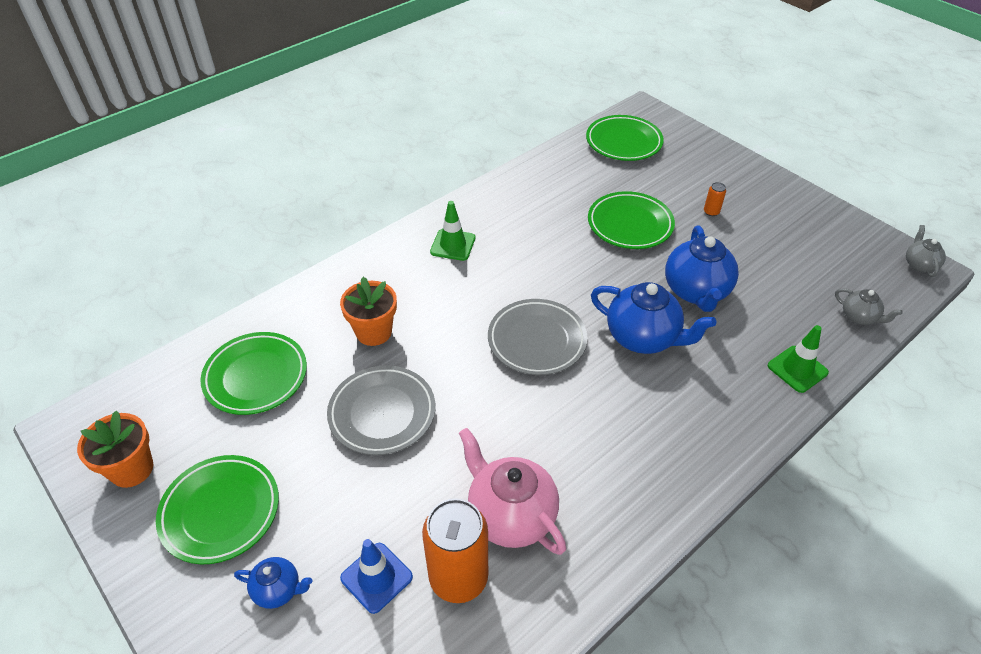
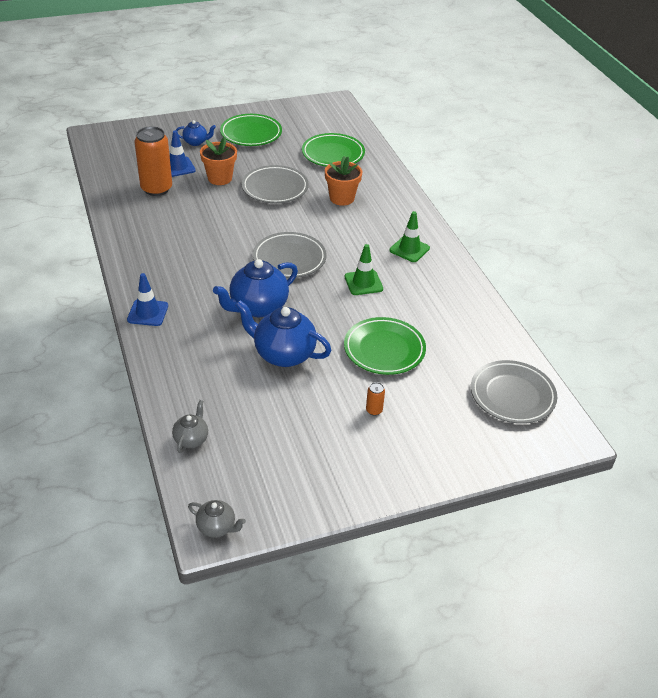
camera: 110 degrees right, 5 degrees down
orange flower pot [77,411,153,488] -> orange flower pot moved to [200,137,237,185]
blue teapot [234,557,312,609] -> blue teapot turned 120 degrees counterclockwise [176,120,216,146]
pink teapot [459,428,566,555] -> none
green plate [586,115,664,161] -> grey plate [471,360,557,424]
green traffic cone [768,325,829,393] -> green traffic cone moved to [344,244,383,295]
grey teapot [835,288,903,325] -> grey teapot turned 135 degrees clockwise [172,400,208,453]
none -> blue traffic cone [127,273,168,326]

